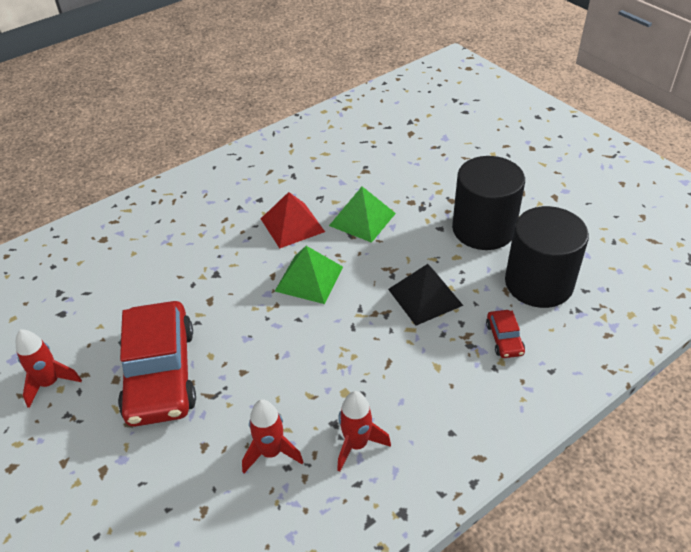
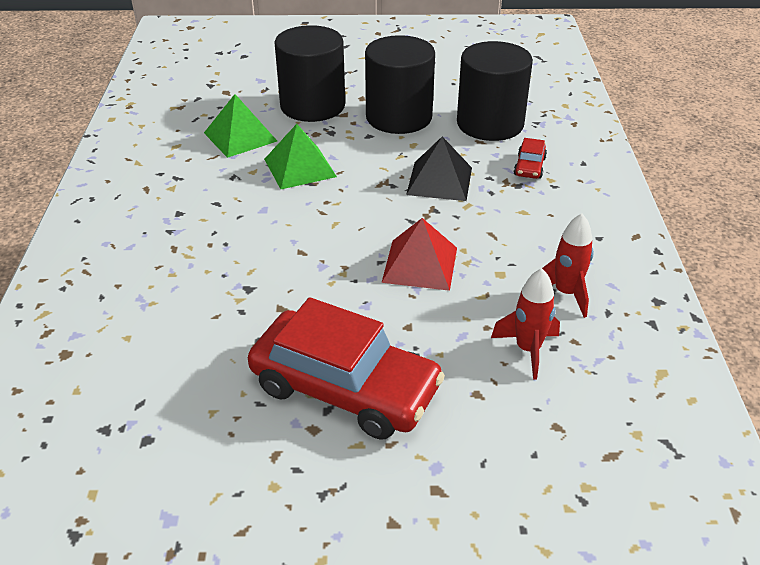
camera: 55 degrees left, 5 degrees down
red rocket [16,329,82,408] -> none
red pyramid [261,192,325,248] -> red pyramid moved to [381,218,457,291]
green pyramid [275,246,343,304] -> green pyramid moved to [204,94,277,158]
red car [486,310,525,358] -> red car turned 75 degrees clockwise [514,138,547,179]
none -> black cylinder [274,25,345,122]

